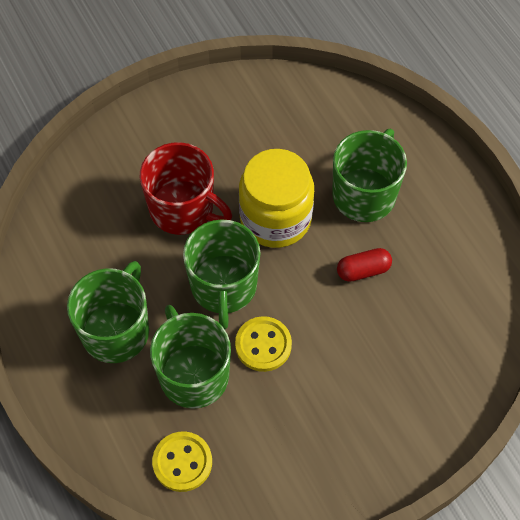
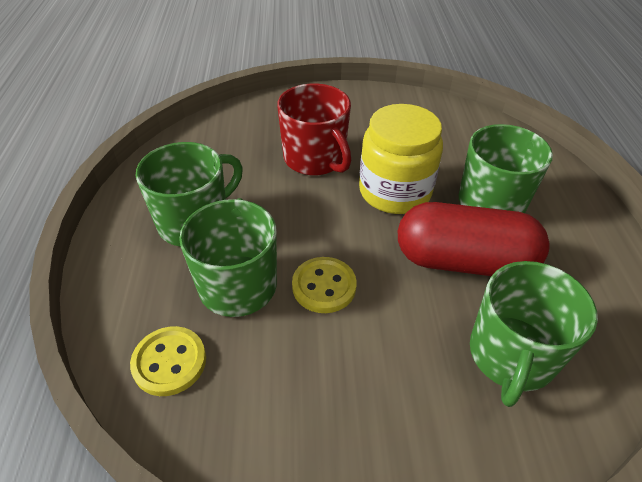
camera: 25 degrees right, 15 degrees down
green mug [183,219,261,329] -> green mug moved to [470,261,598,407]
red capsule [337,248,392,282] -> red capsule [398,202,550,276], size x2.23

